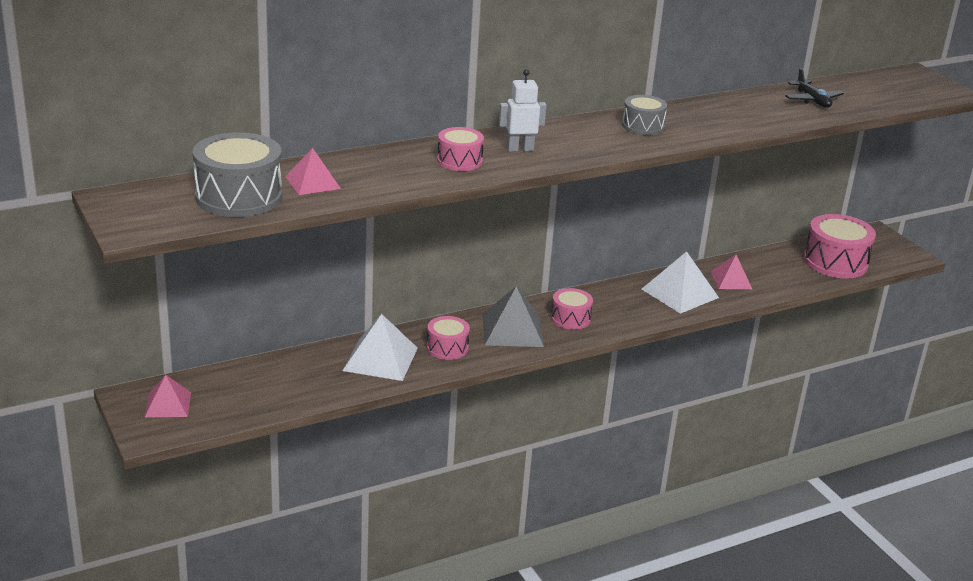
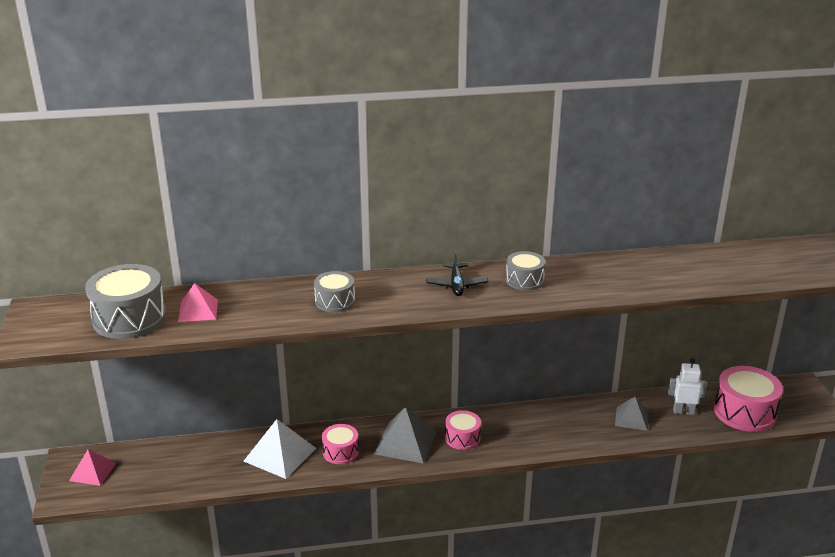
camera: 20 degrees right, 0 degrees up
pink drum [437,127,484,171] -> grey drum [314,271,355,312]
white robot [499,69,547,152] -> white robot moved to [668,358,707,415]
white pyramid [642,251,719,314] -> none
pink pyramid [711,255,752,289] -> grey pyramid [615,397,649,431]
black plane [785,68,844,108] -> black plane moved to [426,251,488,296]

